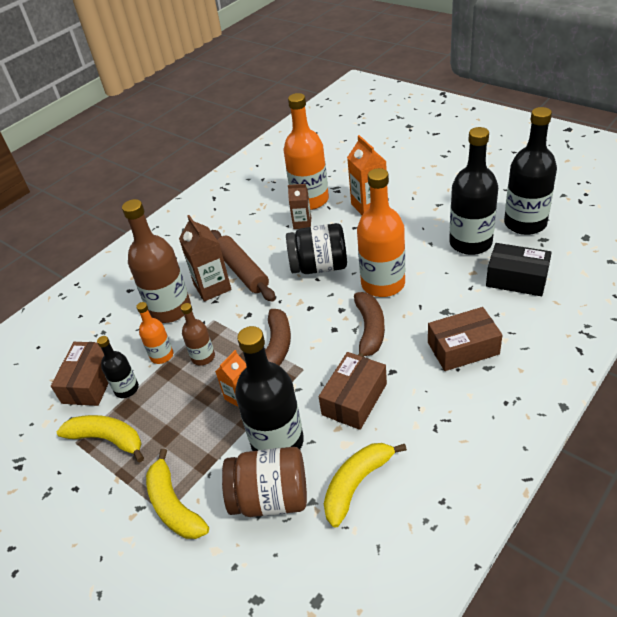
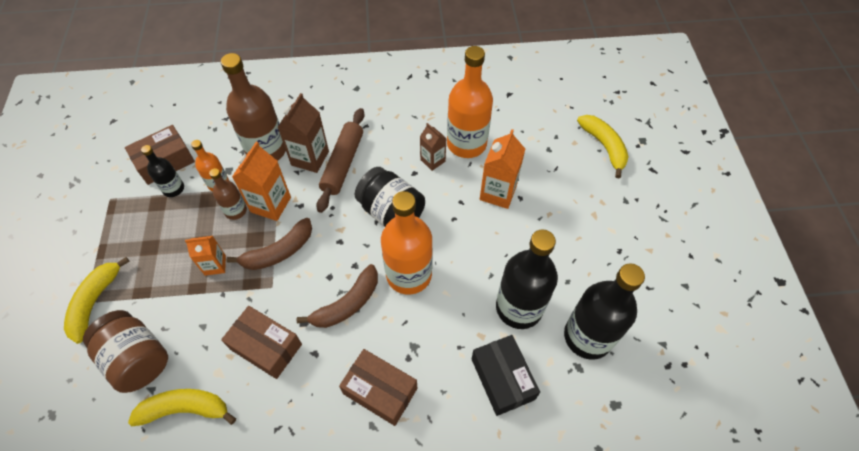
camera: 40 degrees right, 15 degrees up
yellow banana [57,415,144,462] -> yellow banana moved to [577,115,628,178]
black bottle [235,326,304,451] -> none
brown box [319,352,387,430] -> brown box turned 45 degrees clockwise [221,306,302,379]
none -> orange carton [232,142,291,221]

